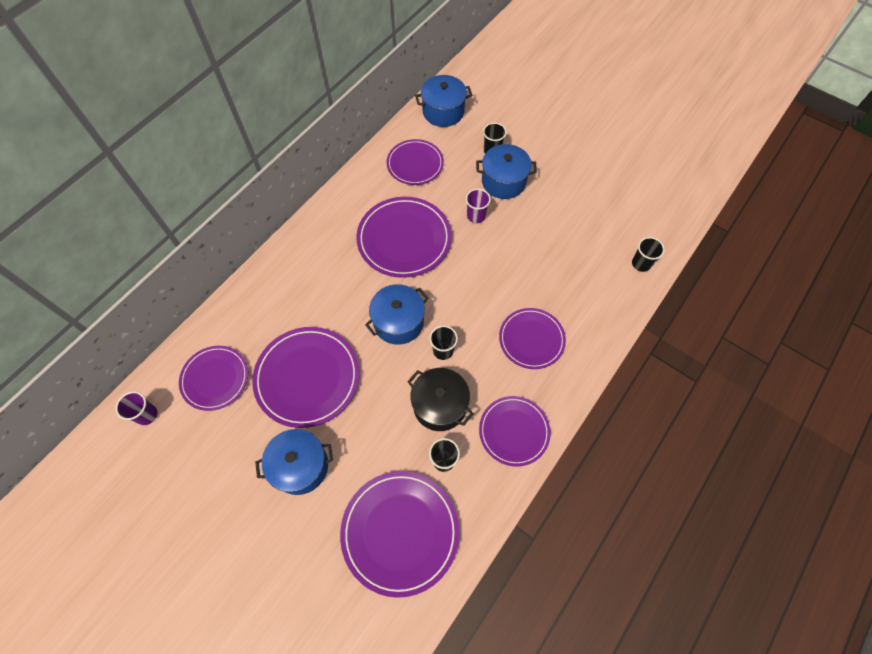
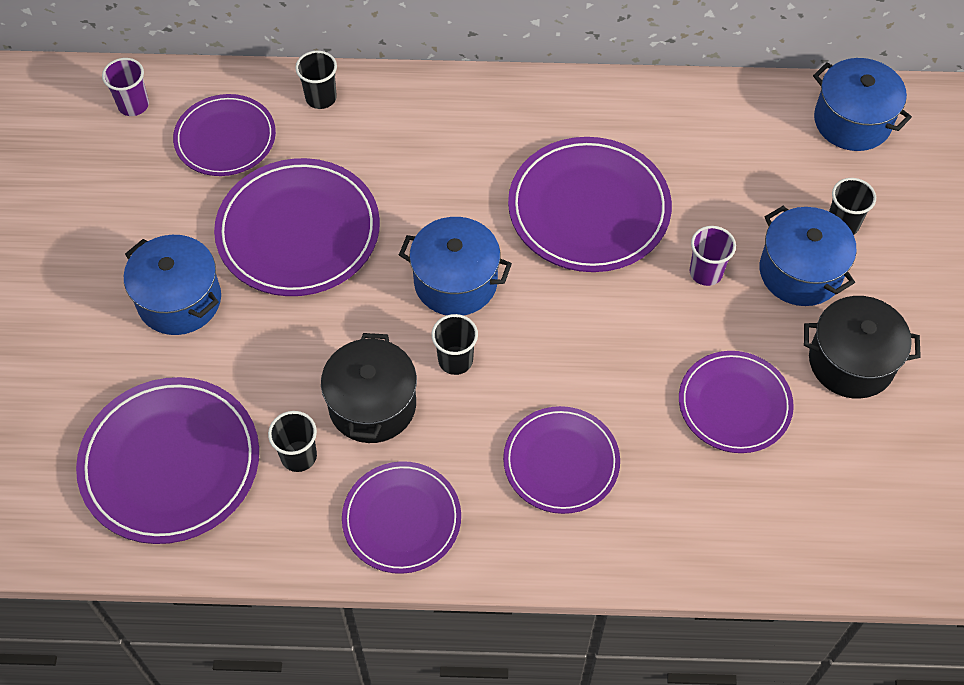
camera: 55 degrees right, 5 degrees down
purple plate [387,139,444,185] -> purple plate moved to [679,351,794,453]
black cup [632,237,665,272] -> black cup moved to [295,51,337,109]
none -> black pot [804,296,921,399]

